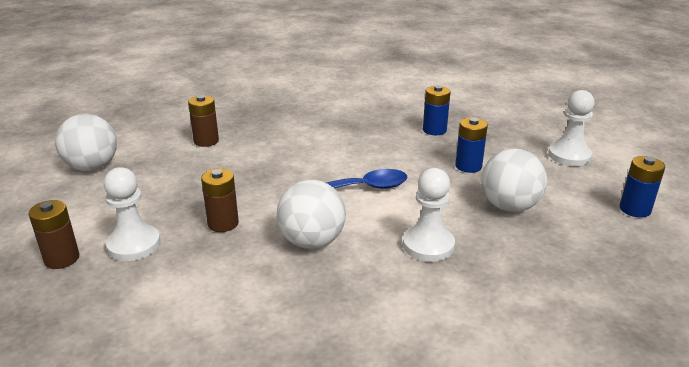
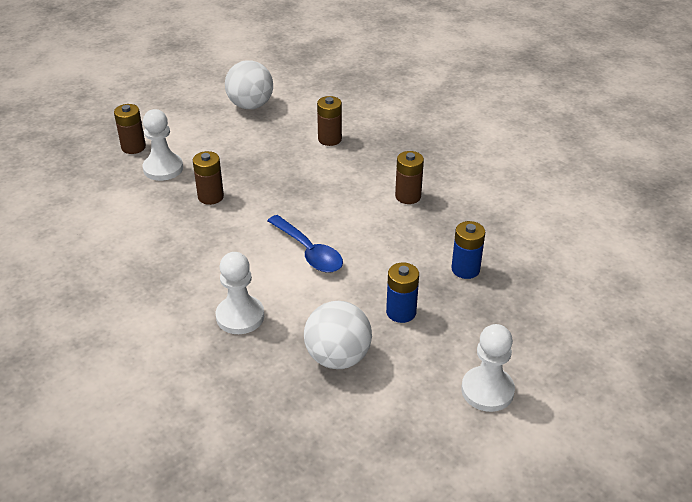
camera: 65 degrees right, 10 degrees up
white ball [277,180,346,249] -> none
blue battery [620,156,665,218] -> none
none -> brown battery [395,151,424,204]

